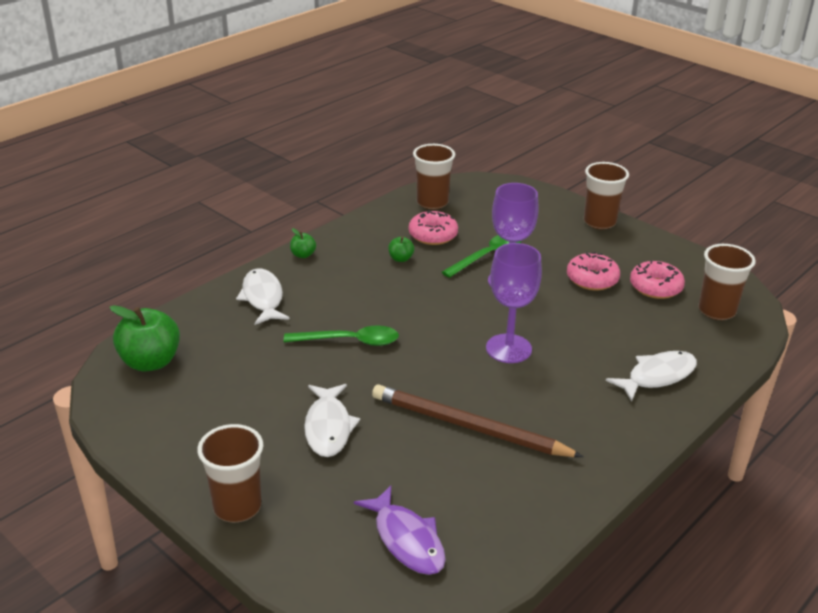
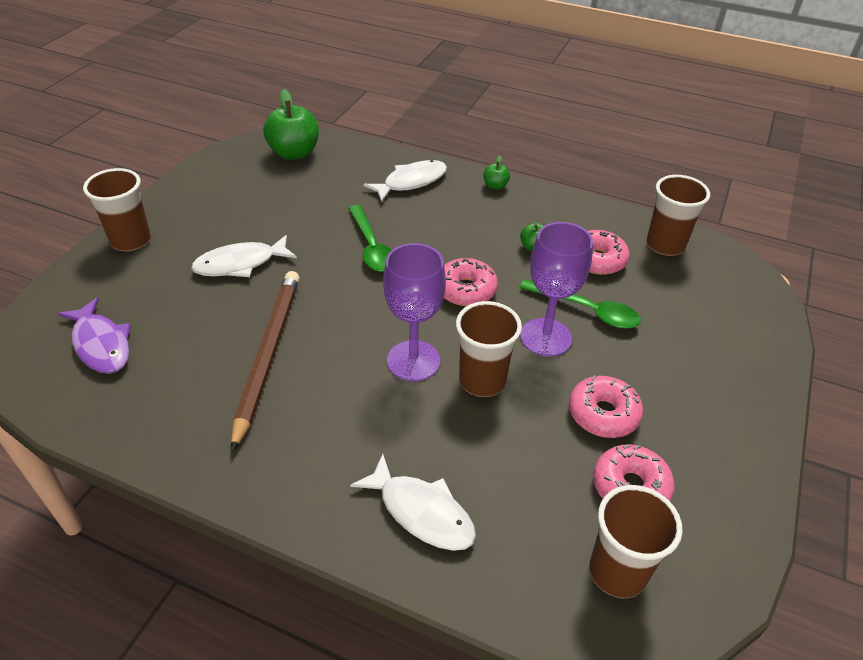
camera: 70 degrees right, 10 degrees up
purple fish [354,486,446,575] -> purple fish turned 75 degrees counterclockwise [57,297,131,374]
brown cup [584,162,629,229] -> brown cup moved to [456,301,522,397]
none -> pink donut [444,258,498,306]

